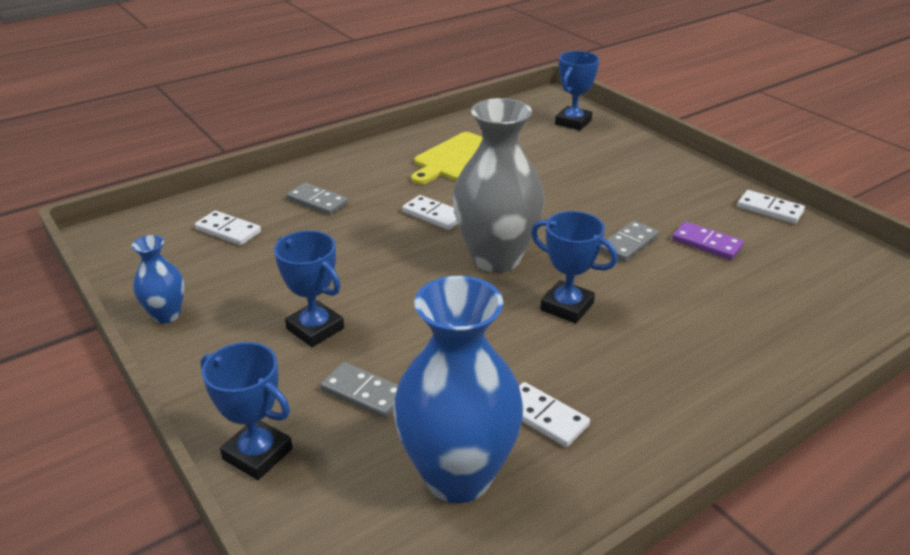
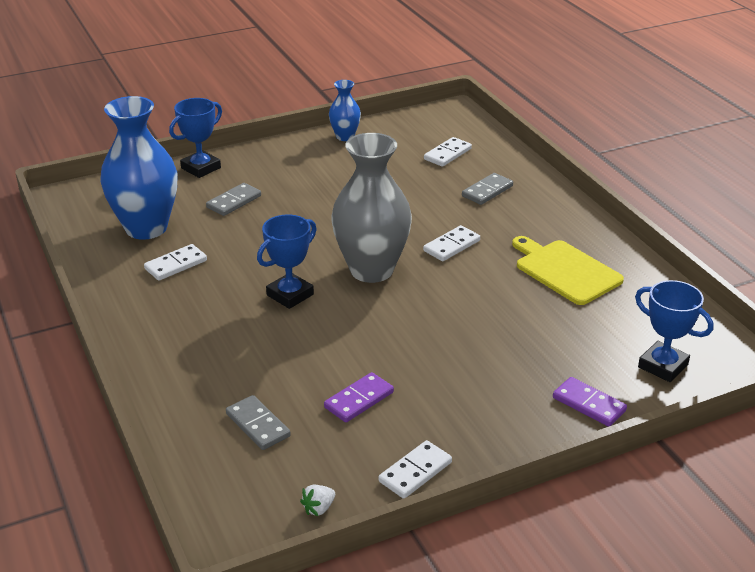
camera: 100 degrees right, 0 degrees up
blue trophy [274,230,344,347] -> none
grey domino [600,221,659,262] -> grey domino moved to [226,395,291,450]
none -> white strawberry [300,485,335,516]
none -> purple domino [553,377,627,427]

